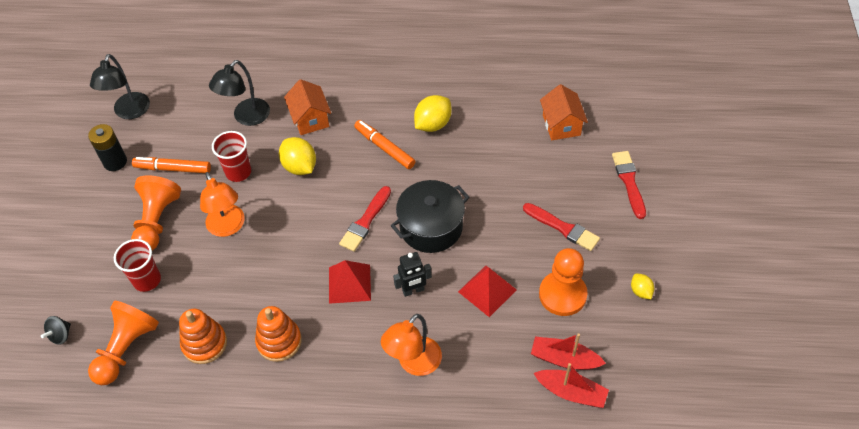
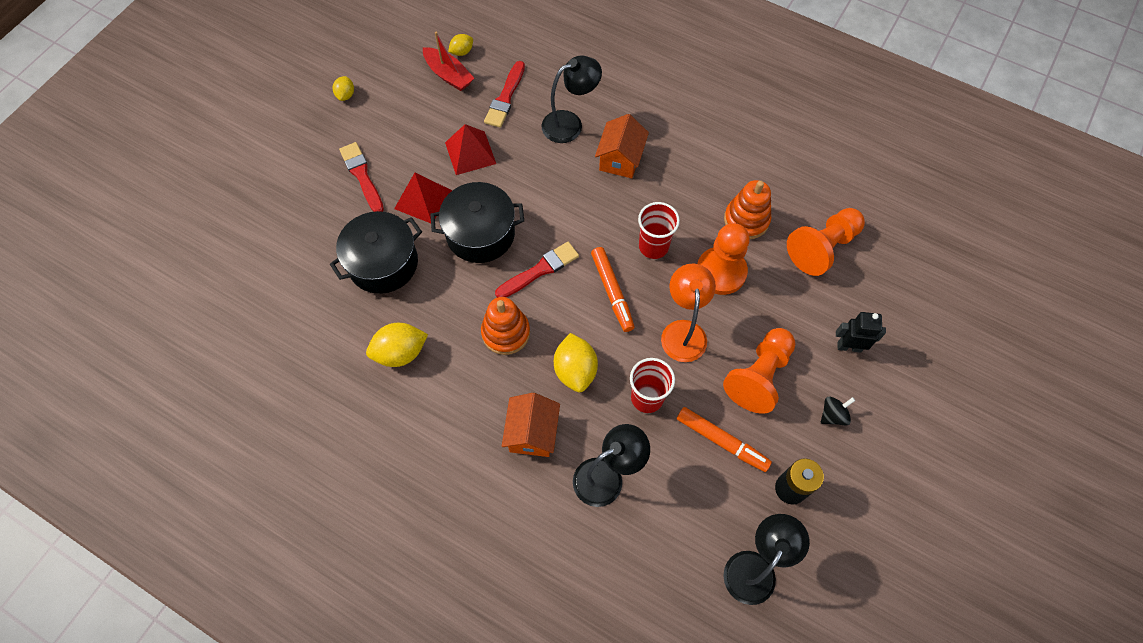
camera: 155 degrees left, 10 degrees up
black spinning top [41,316,71,345] -> black spinning top moved to [821,397,855,426]
red cup [114,239,161,292] -> red cup moved to [638,202,680,259]
orange stacking toy [255,306,302,362] -> orange stacking toy moved to [481,297,530,355]
red pyramid [329,260,371,304] -> red pyramid moved to [394,173,452,223]
orange marker [354,120,416,169] -> orange marker moved to [591,247,635,332]
orange lamp [381,314,442,376] -> black lamp [542,55,602,143]
black robot [393,252,432,297] -> black robot moved to [836,312,886,353]
red boat [534,363,609,408] -> yellow lemon [448,34,473,56]
orange pawn [539,248,588,316] -> orange pawn moved to [697,223,750,295]
orange house [540,84,588,140] -> orange house moved to [595,114,649,178]
red brush [612,151,646,219] -> red brush moved to [484,61,525,128]
none -> black pot [330,211,422,294]

